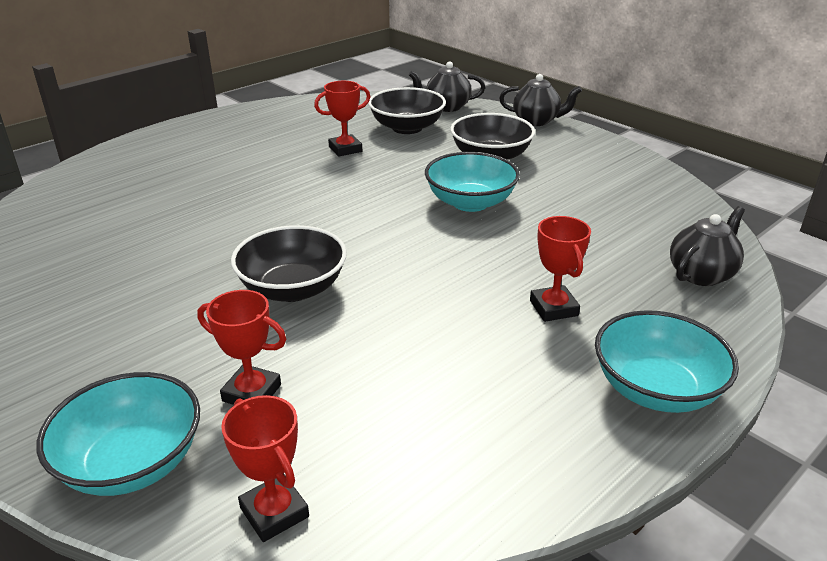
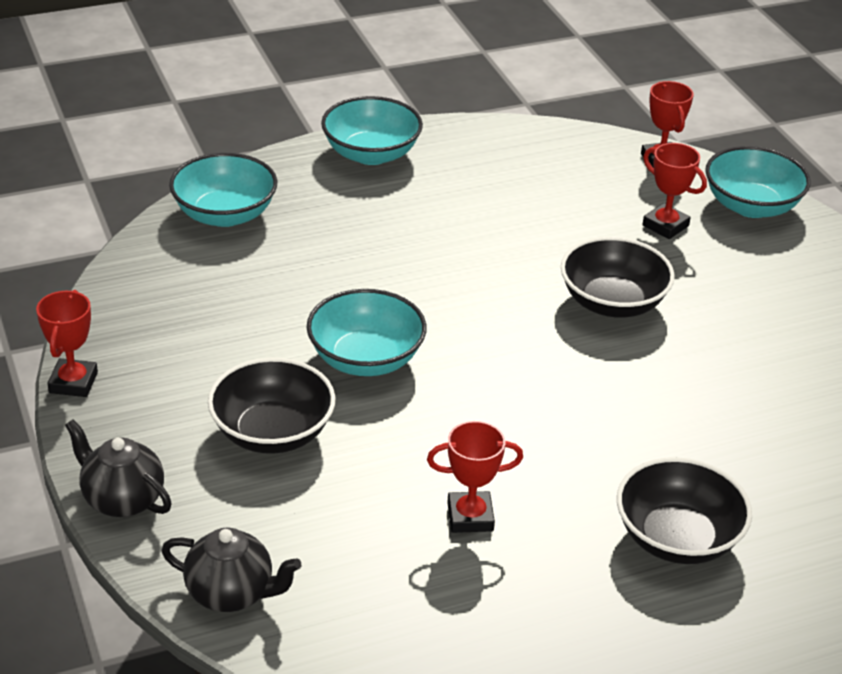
camera: 160 degrees left, 5 degrees up
black bowl [368,87,446,134] -> black bowl moved to [617,457,752,564]
red trophy [530,216,591,322] -> red trophy moved to [36,290,98,397]
black teapot [670,206,745,286] -> turquoise bowl [169,153,277,227]

